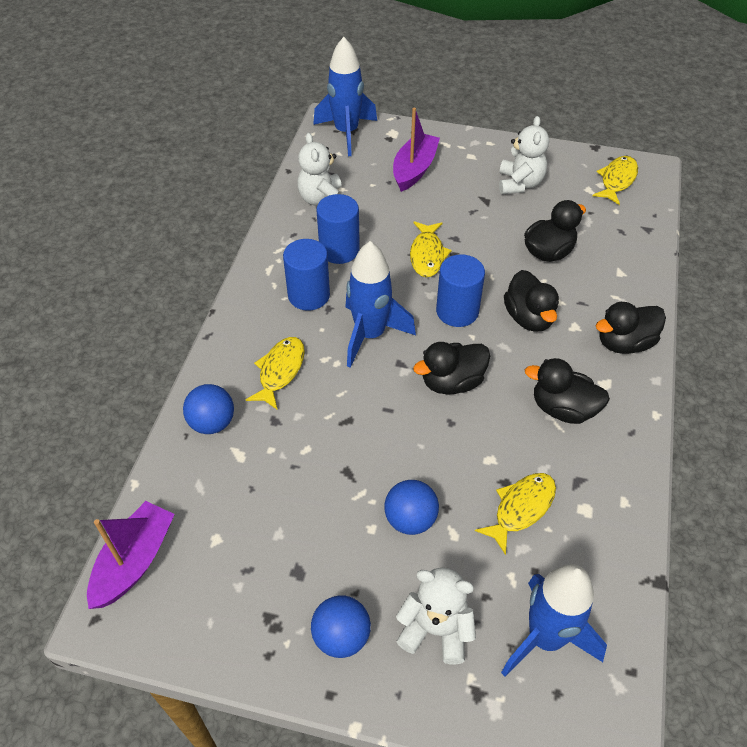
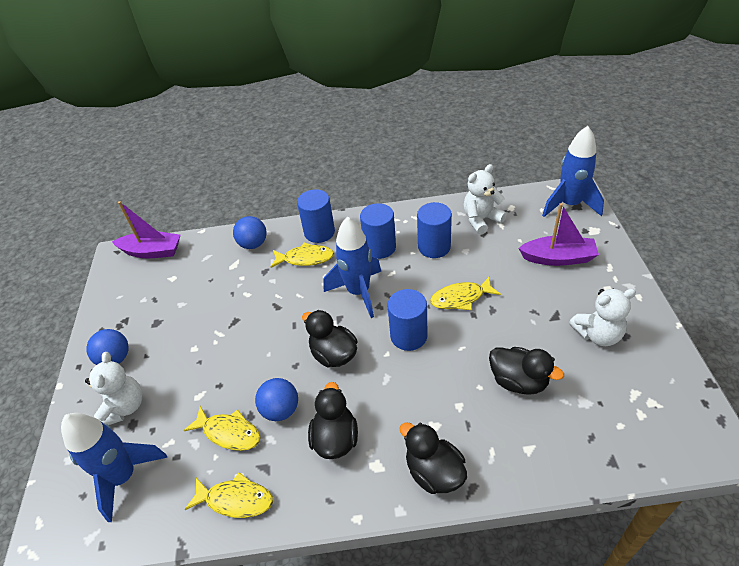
camera: 75 degrees right, 5 degrees down
blue ball [384,480,439,535] -> blue ball moved to [255,378,298,421]
black duck [504,270,559,331] -> none
yellow fish [592,156,638,205] -> yellow fish moved to [185,472,273,518]
none -> blue cylinder [297,189,335,243]

